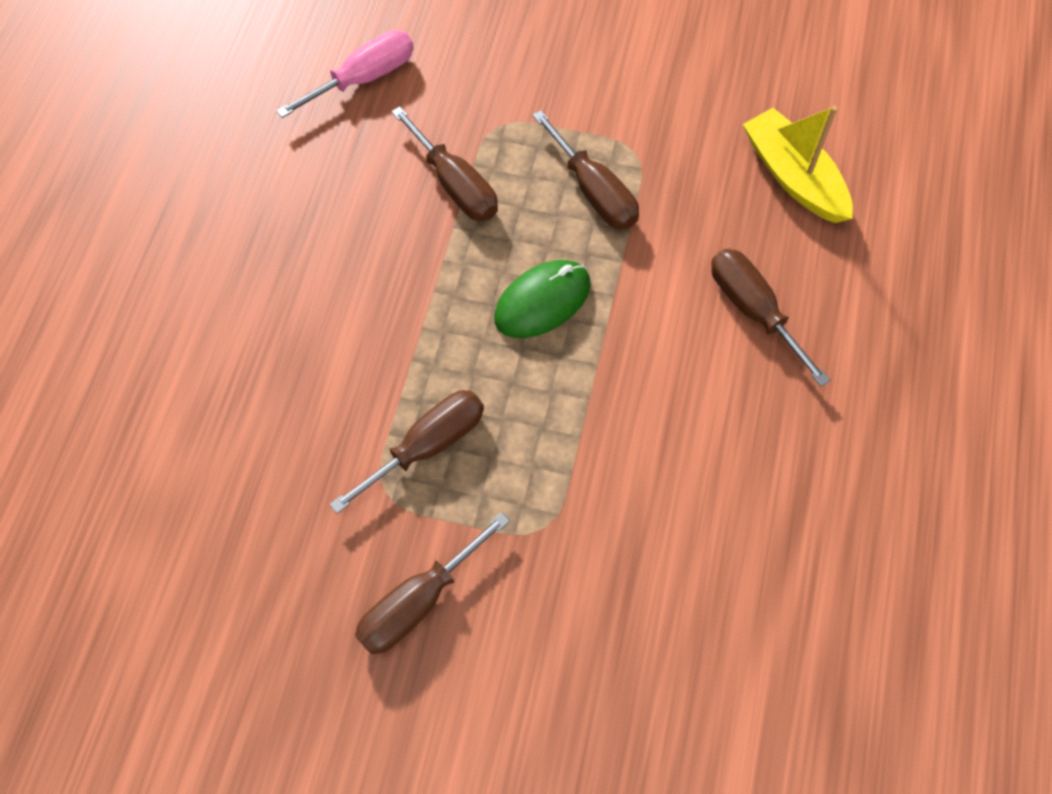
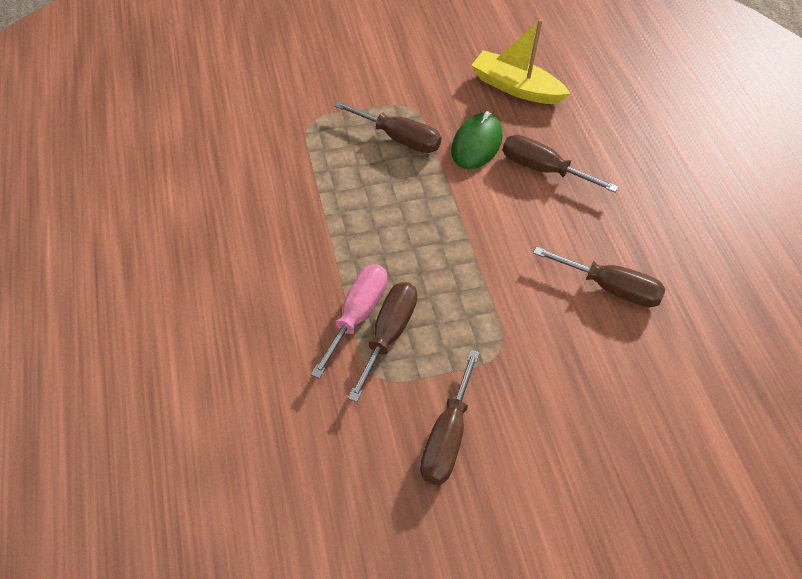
camera: 30 degrees left, 10 degrees down
pink screwdriver [276,30,414,118] -> pink screwdriver moved to [311,265,388,379]
brown screwdriver [391,106,498,221] -> brown screwdriver moved to [533,247,666,307]
green mouse [494,260,591,338] -> green mouse moved to [451,111,503,169]

